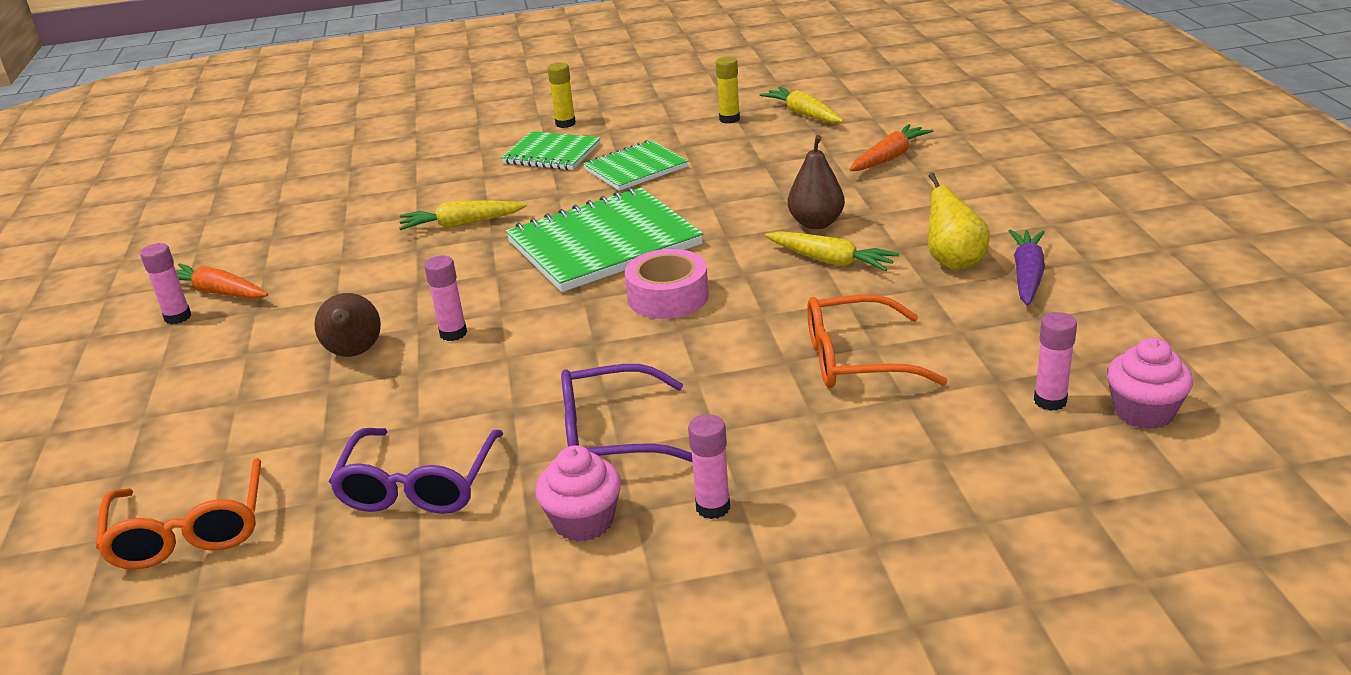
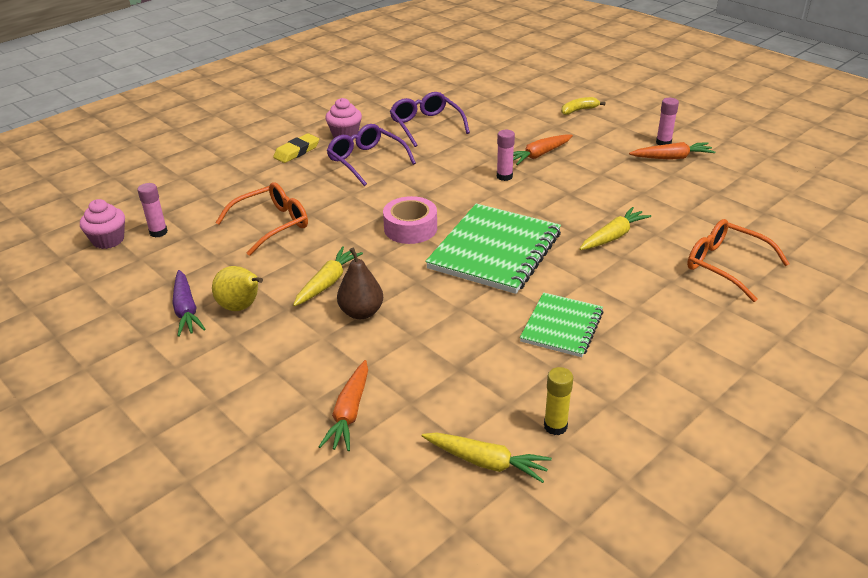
camera: 145 degrees right, 5 degrees up
orange glasses [96,458,261,570] -> orange glasses moved to [687,219,790,302]
brown pear [314,293,381,357] -> orange carrot [513,134,573,165]
green notebook [501,131,600,170] -> none
yellow glue stick [547,62,576,128] -> none
purple glasses [561,364,692,462] -> purple glasses turned 90 degrees counterclockwise [327,124,416,186]
pink glue stick [688,414,730,519] -> yellow eraser [273,133,319,163]
yellow carrot [765,231,899,271] -> yellow carrot turned 120 degrees clockwise [293,246,363,306]
none -> yellow banana [561,97,606,115]

